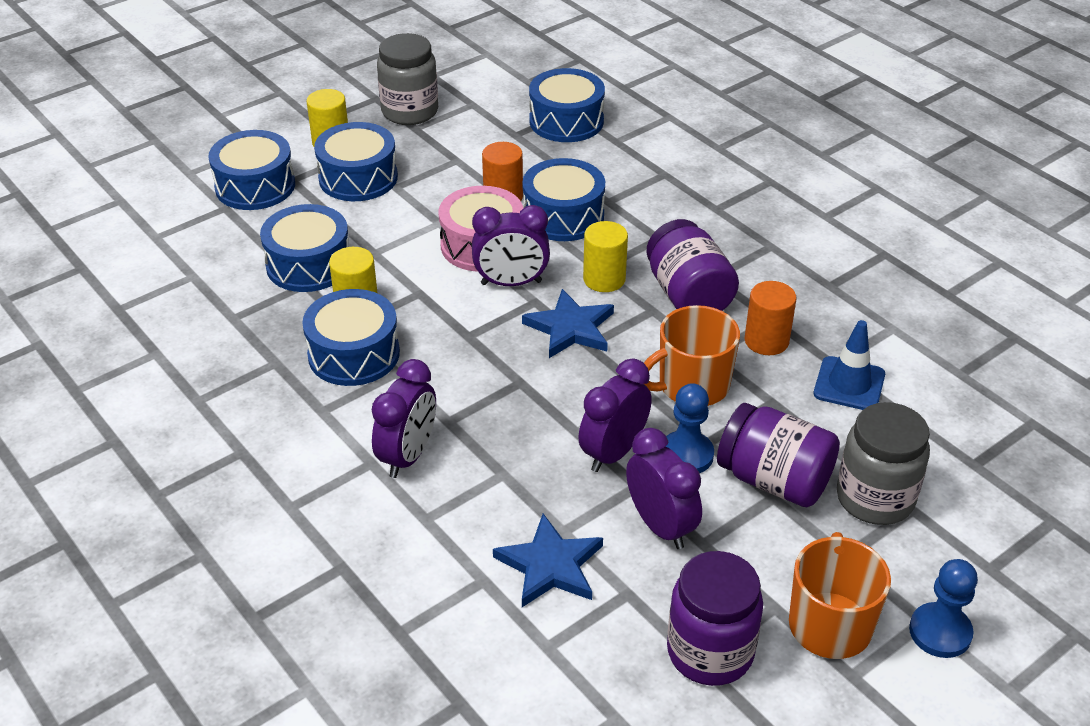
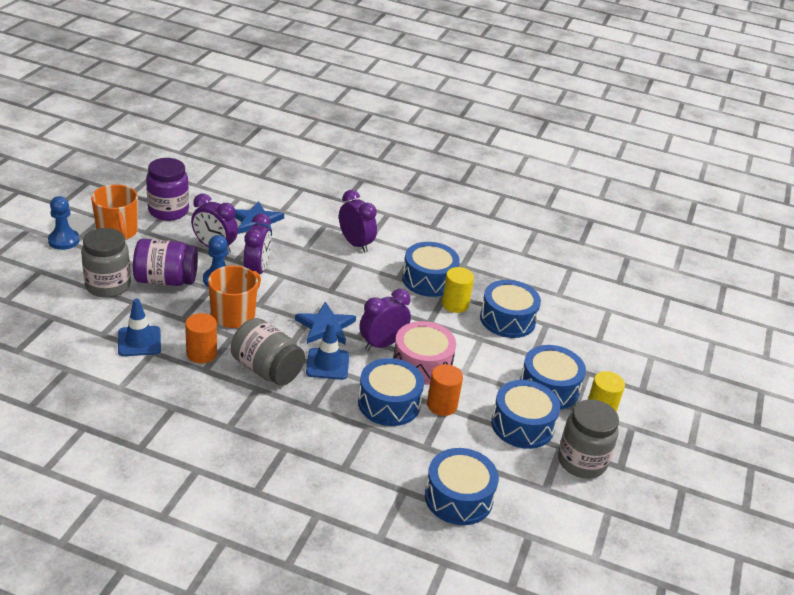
camera: 145 degrees right, 5 degrees down
blue drum [208,130,295,210] -> blue drum moved to [491,380,560,449]
purple clock [372,359,436,478] -> purple clock turned 150 degrees clockwise [339,190,377,253]
yellow cylinder [583,221,628,292] -> blue traffic cone [306,322,349,380]
purple jar [647,219,739,311] -> grey jar [231,318,305,386]

